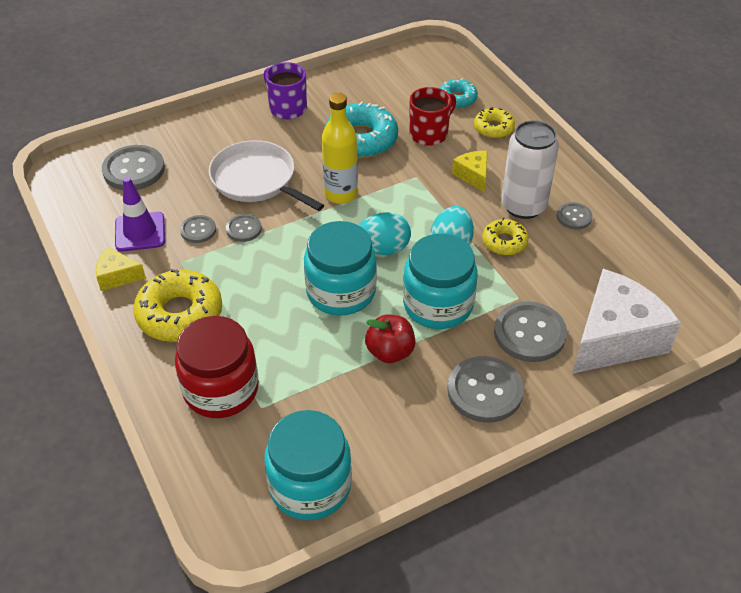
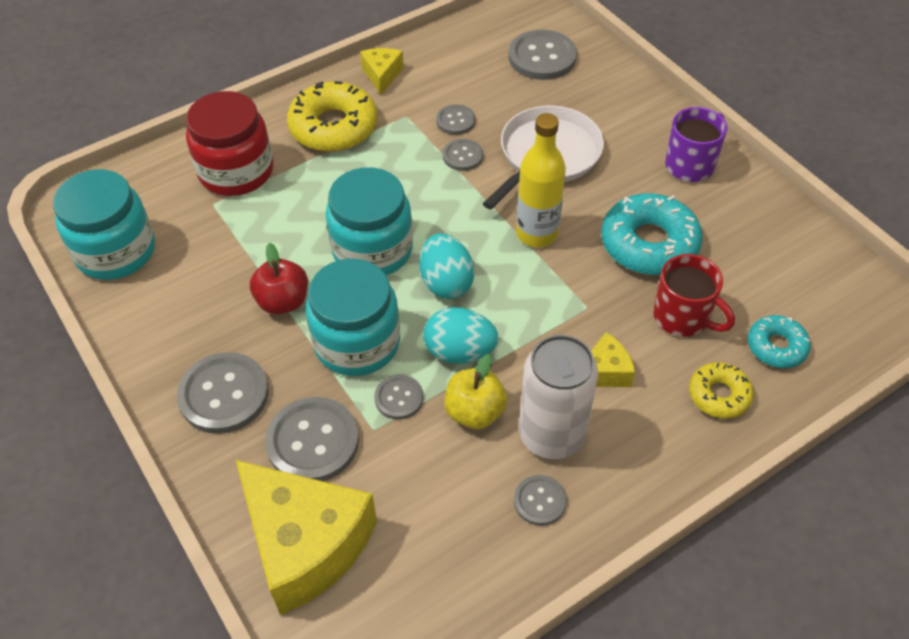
camera: 85 degrees right, 5 degrees up
purple traffic cone [115,177,165,252] -> none
yellow donut [482,218,529,255] -> yellow apple [444,354,508,429]
white cheese [572,269,681,374] -> yellow cheese [236,460,377,615]
none -> grey button [374,375,424,420]

